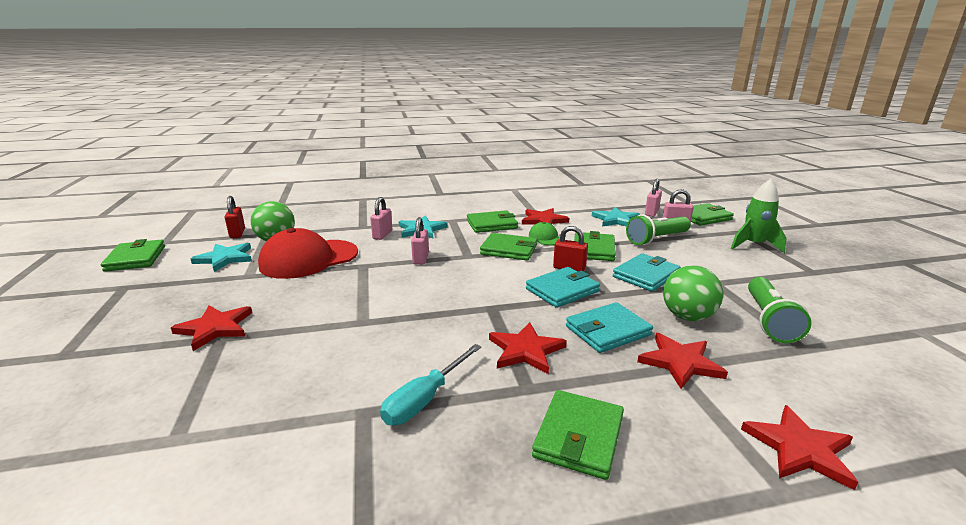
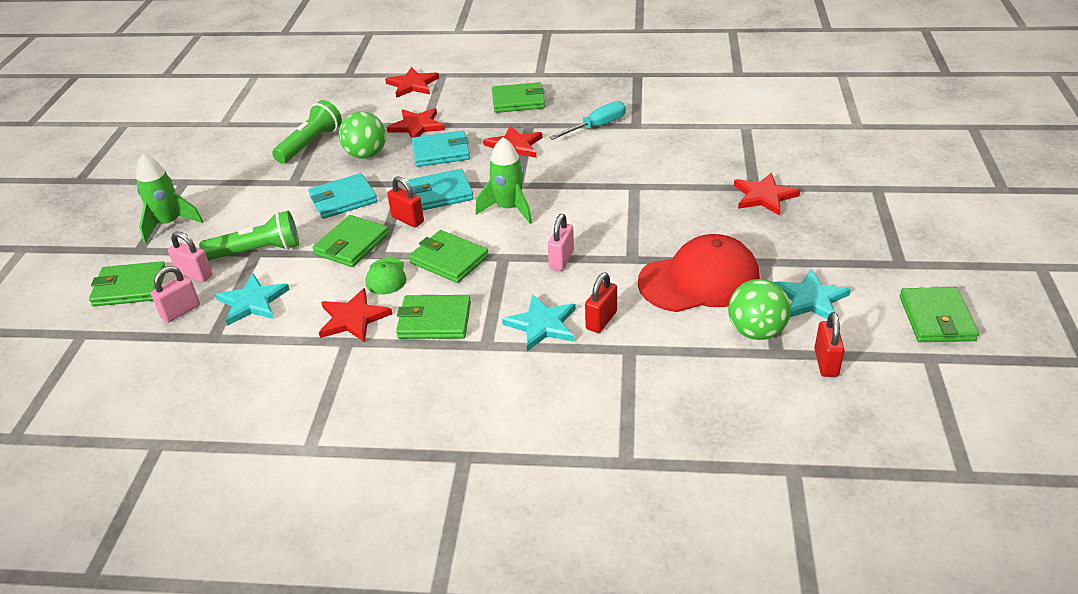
camera: 160 degrees left, 15 degrees up
pink padlock [370,197,392,240] -> red padlock [585,273,617,333]
green wallet [532,390,624,480] -> green wallet turned 45 degrees clockwise [492,82,545,113]
none -> green rocket [475,137,532,224]

